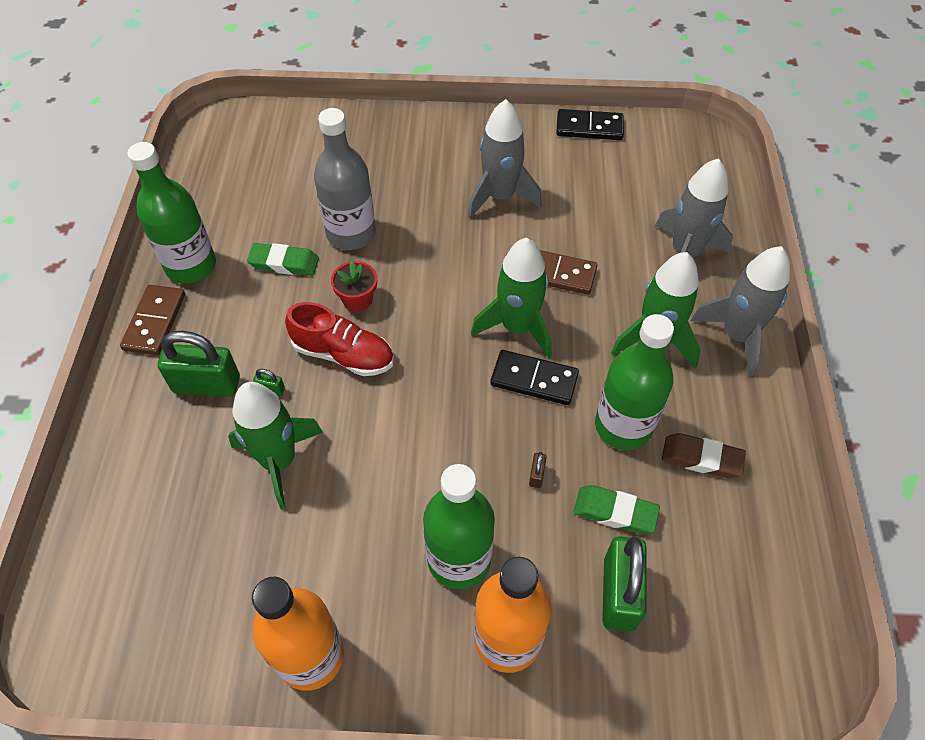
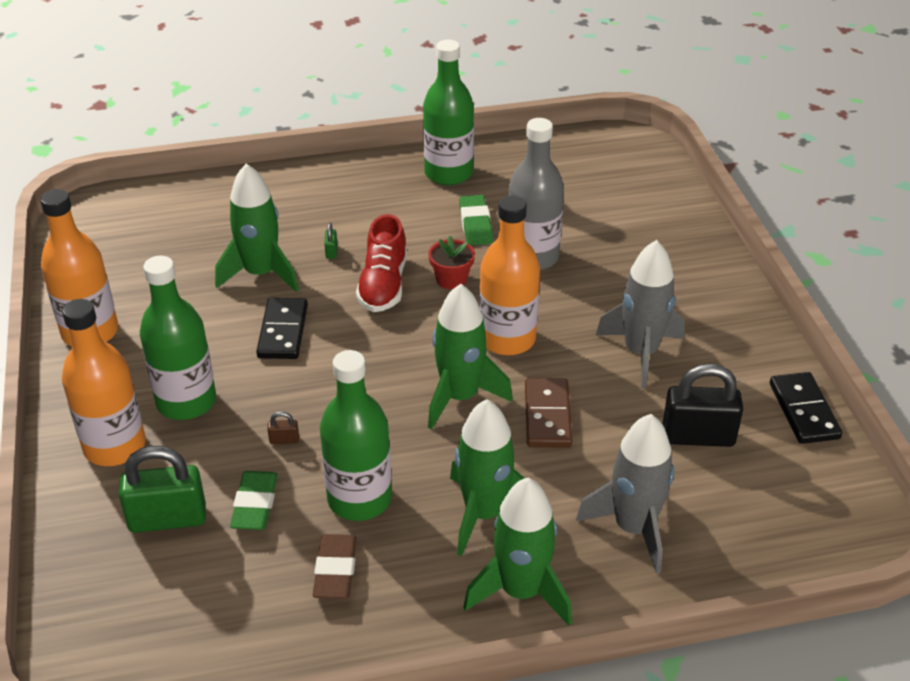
camera: 75 degrees right, 15 degrees down
brown domino [120,285,185,355] -> none
green padlock [158,331,240,397] -> none
black domino [490,350,579,405] -> black domino moved to [256,298,308,359]
grey rocket [691,246,790,376] -> green rocket [463,478,572,626]
none -> orange bottle [479,196,540,356]
none -> black padlock [662,364,743,447]

